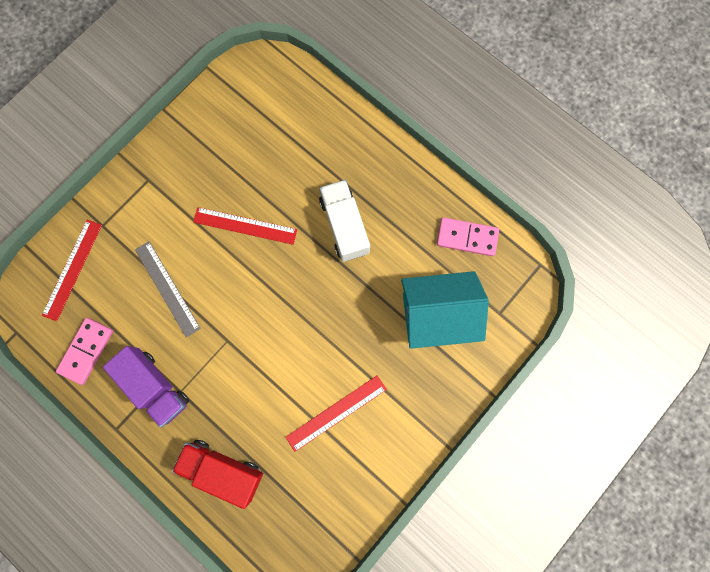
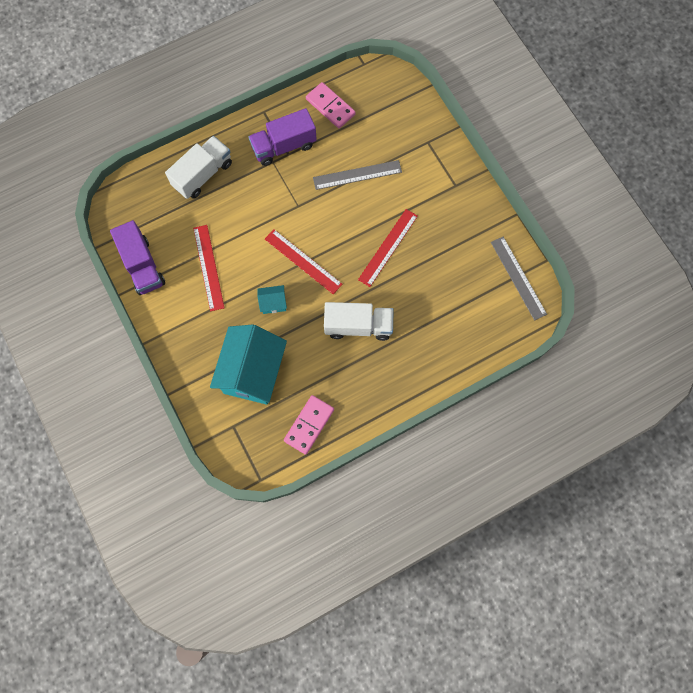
camera: 110 degrees right, 5 degrees down
red ruler [42,220,102,321] -> red ruler moved to [265,229,342,294]
red truck [172,440,263,509] -> white truck [165,136,232,199]
none -> purple truck [110,220,165,295]
none -> turquoise house [257,285,287,314]
none -> grey ruler [491,237,547,320]

